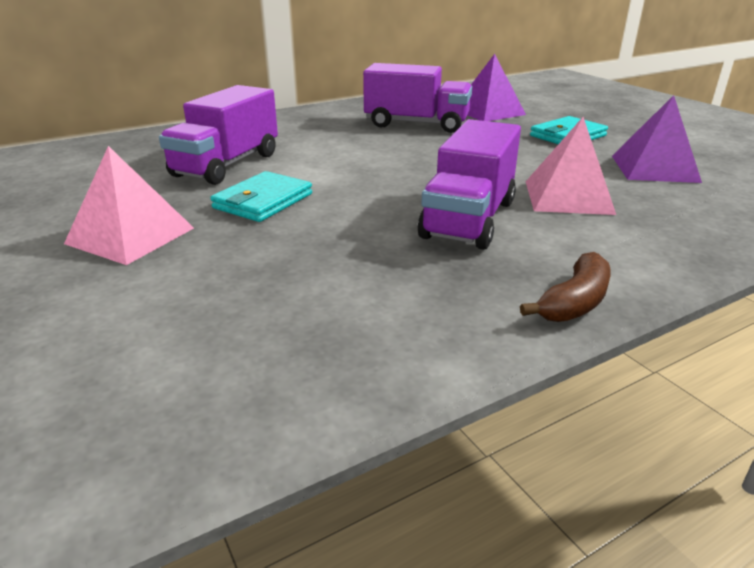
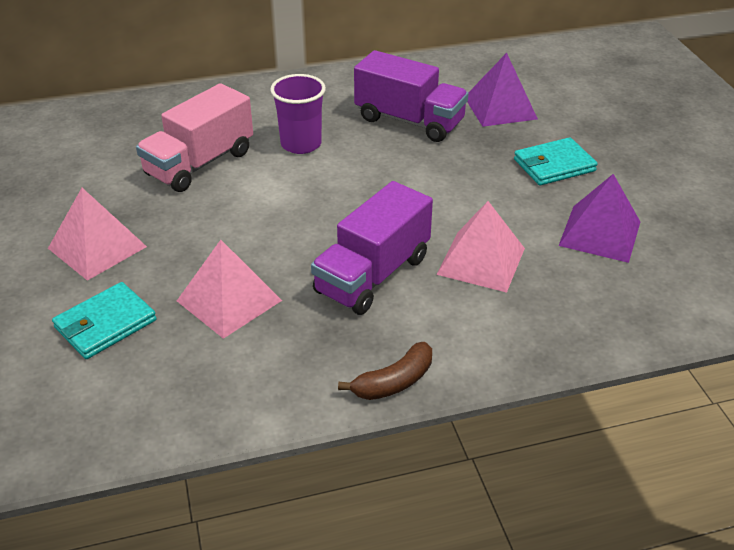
camera: 15 degrees right, 10 degrees up
purple truck [159,85,278,185] -> pink truck [136,83,253,192]
turquoise wallet [210,171,312,222] -> turquoise wallet moved to [52,282,156,359]
none -> pink pyramid [177,240,282,339]
none -> purple cup [270,74,326,154]

